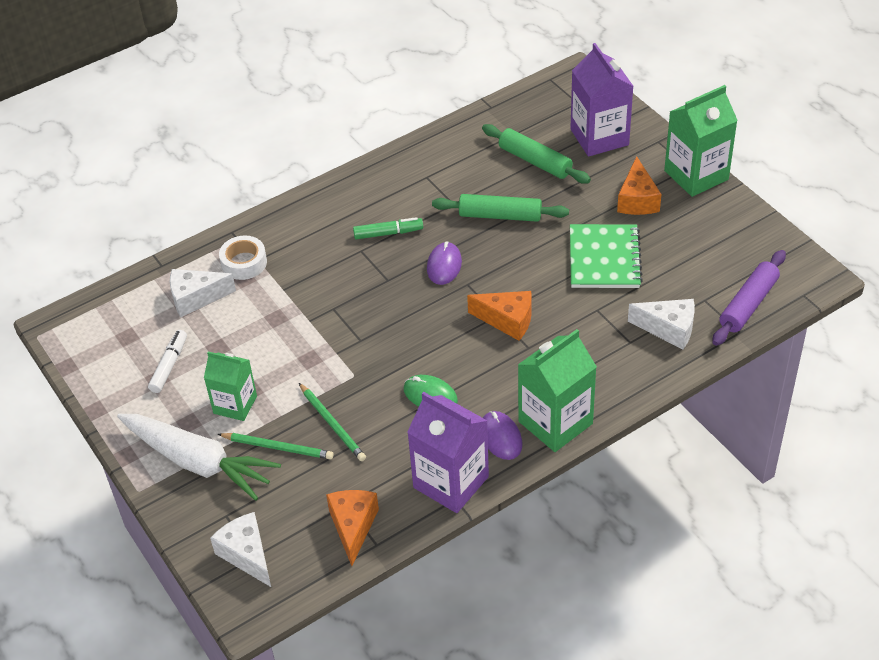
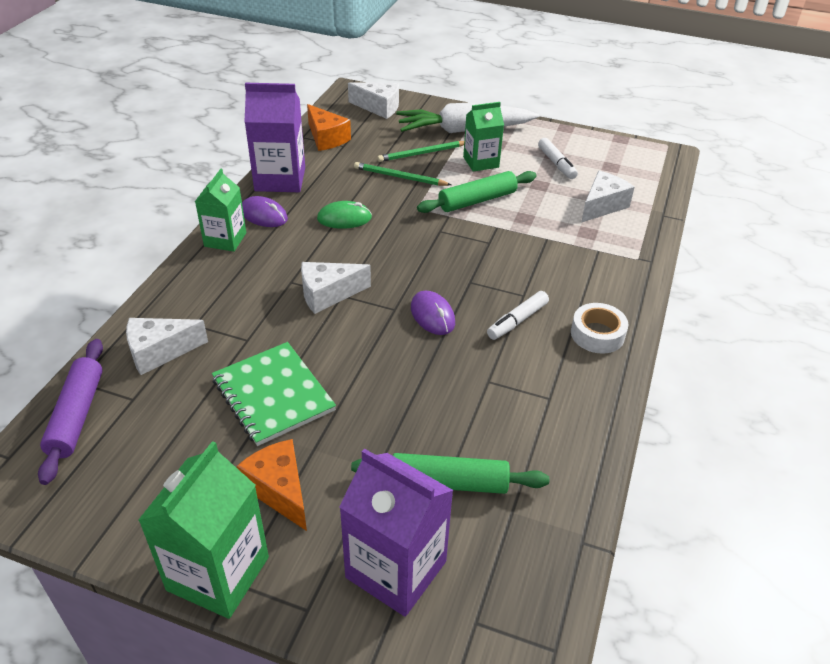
camera: 140 degrees right, 5 degrees down
white tape [219,236,267,280] -> white tape moved to [571,303,628,354]
green marker [353,217,423,239] -> white marker [487,291,549,340]
green rolling pin [432,194,569,222] -> green rolling pin moved to [417,171,537,213]
orange cheese [467,291,532,341] -> white cheese [301,262,371,314]
green carton [518,329,597,452] -> green carton [195,169,246,252], size x0.65

